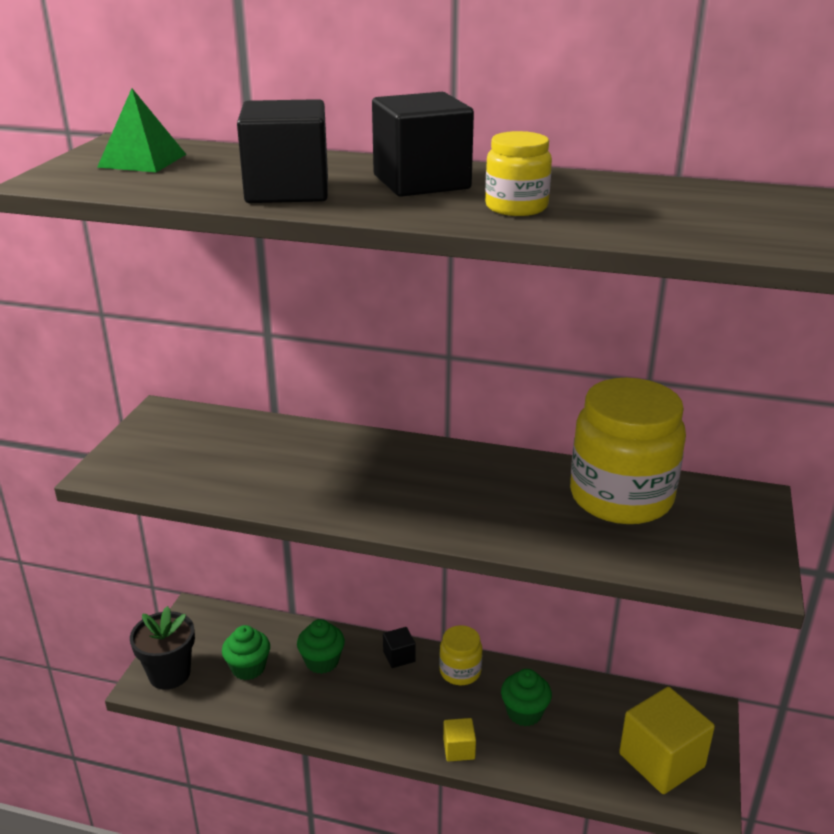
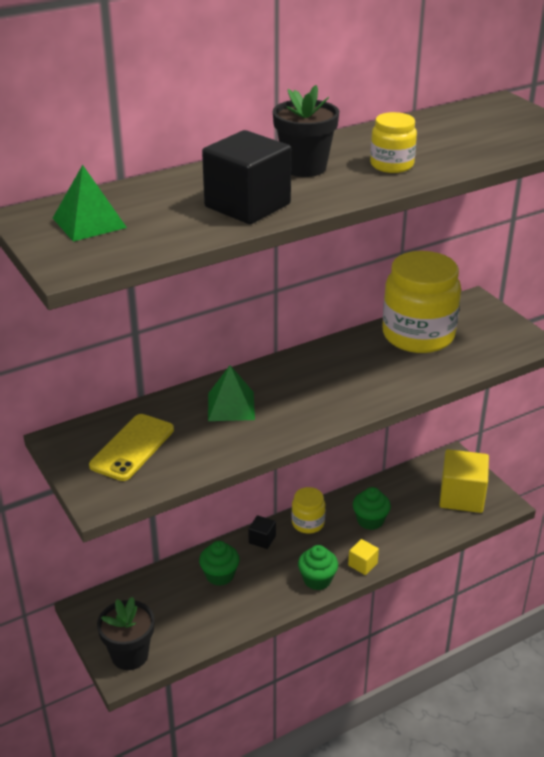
camera: 45 degrees left, 5 degrees up
green cupcake [222,625,270,680] -> green cupcake moved to [298,545,338,590]
black cube [372,92,474,197] -> black flower pot [273,85,339,177]
none -> yellow phone [89,414,174,481]
none -> green pyramid [208,365,255,421]

